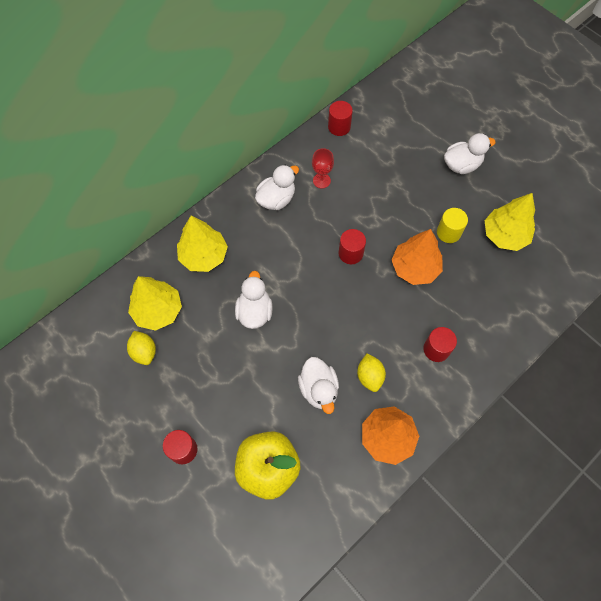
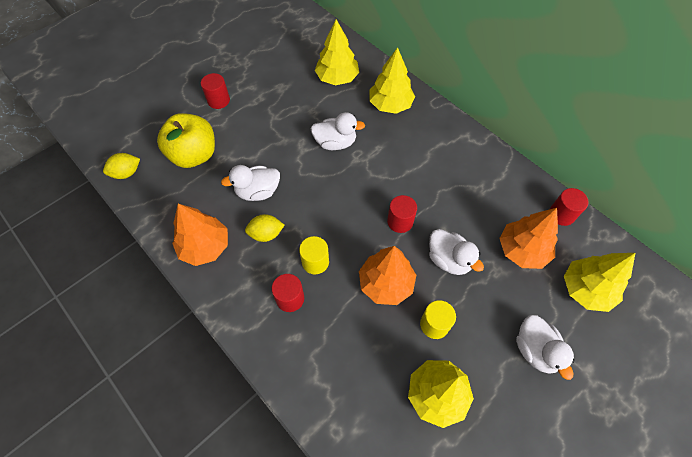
camera: 90 degrees right, 5 degrees down
yellow lemon [127,331,156,365] -> yellow lemon moved to [103,153,140,179]
white duck [255,165,299,210] -> white duck moved to [429,229,484,275]
red goblet [312,148,334,188] -> none
none -> yellow cylinder [299,236,329,274]
none -> orange tree [499,208,558,269]
none -> yellow tree [564,253,635,312]

